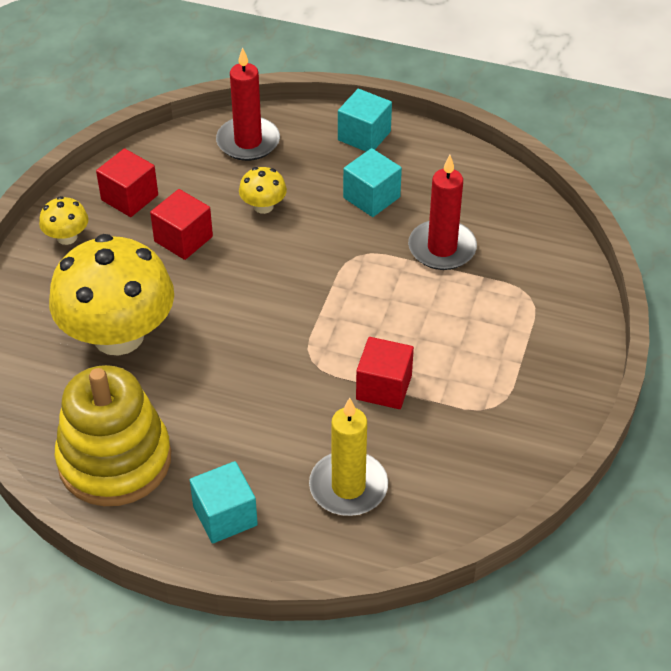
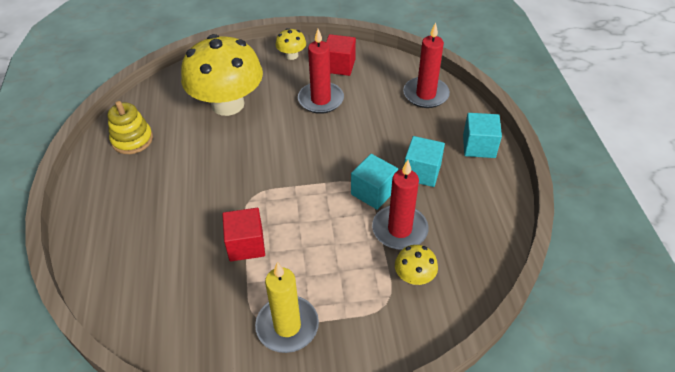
camera: 65 degrees right, 0 degrees up
yellow stacking toy [55,365,171,506] -> yellow stacking toy [107,101,153,154], size x0.57
red cube [150,189,213,260] -> red candle [298,29,344,114]
turquoise cube [190,461,258,544] -> turquoise cube moved to [351,154,398,210]
yellow mushroom [239,167,287,214] -> yellow mushroom moved to [395,245,438,285]
yellow candle [309,398,388,516] -> yellow candle moved to [255,262,319,353]

